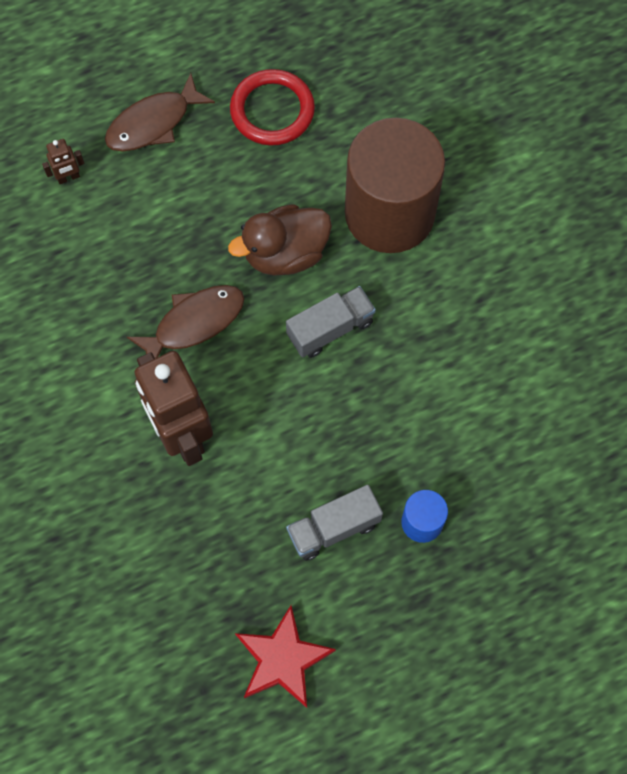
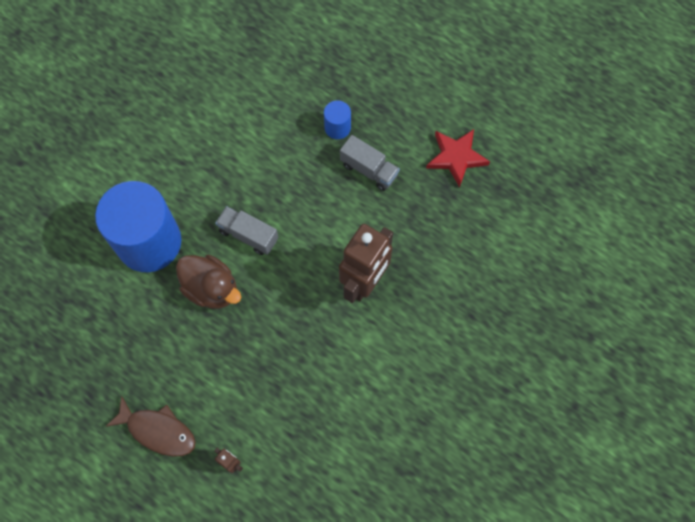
camera: 120 degrees left, 0 degrees up
brown fish [127,285,244,359] -> none
red ring [230,69,315,146] -> none
brown cylinder [345,118,445,253] -> blue cylinder [95,181,181,272]

